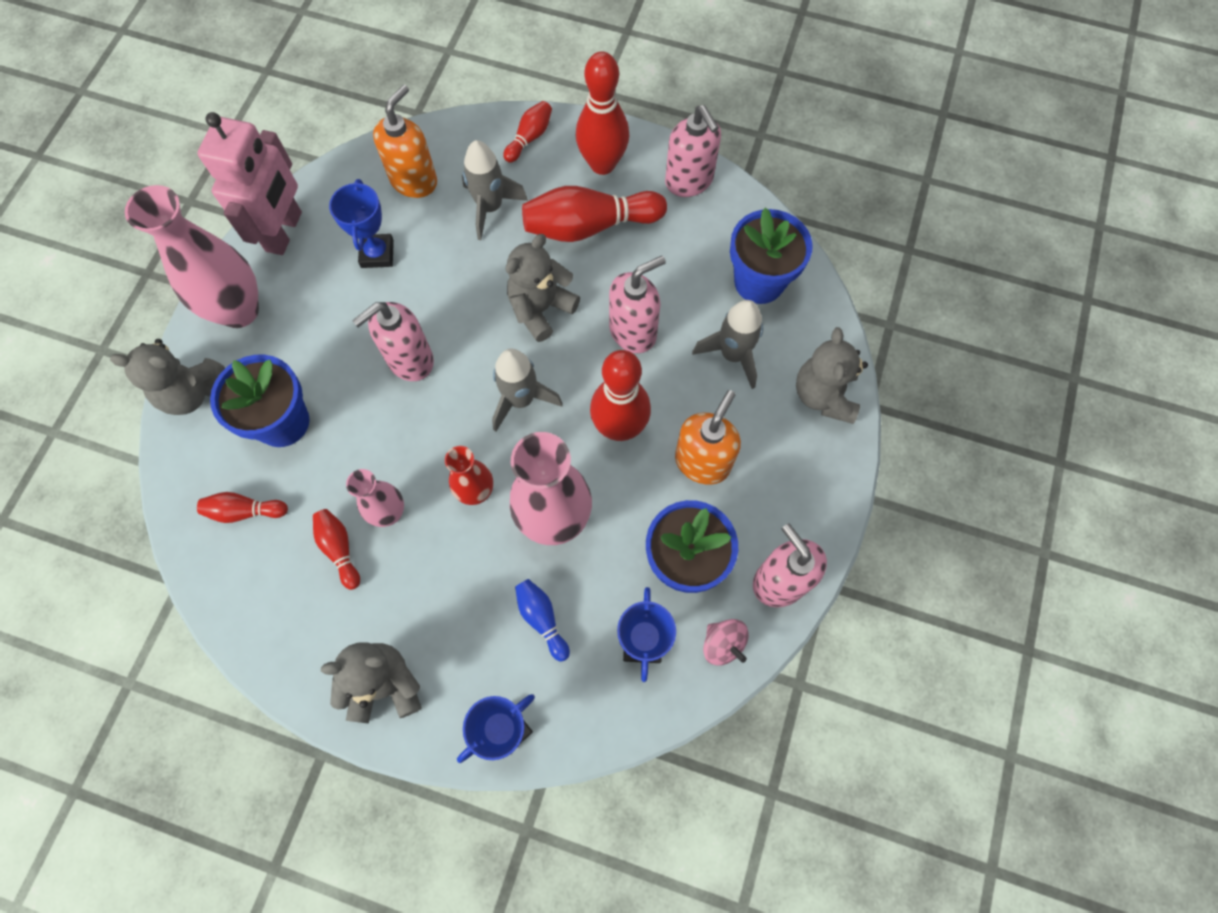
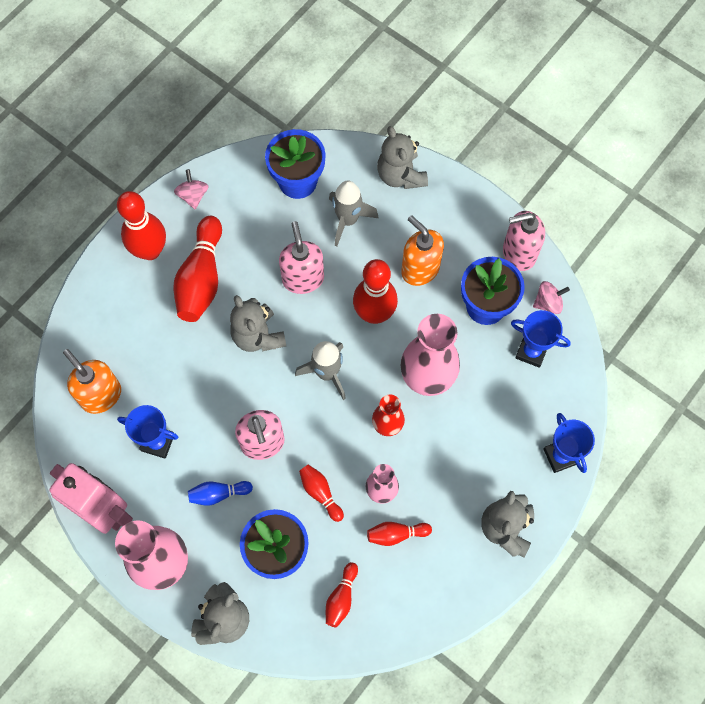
camera: 70 degrees left, 0 degrees up
grey rocket [462,140,528,240] -> none
red bowling pin [503,101,552,163] -> red bowling pin moved to [299,464,344,522]
blue bowling pin [515,579,570,662] -> blue bowling pin moved to [188,481,253,506]
pink soap dispenser [665,105,721,197] -> pink spinning top [174,169,209,209]
grey teddy bear [796,327,868,424] -> grey teddy bear turned 45 degrees clockwise [377,126,428,189]

